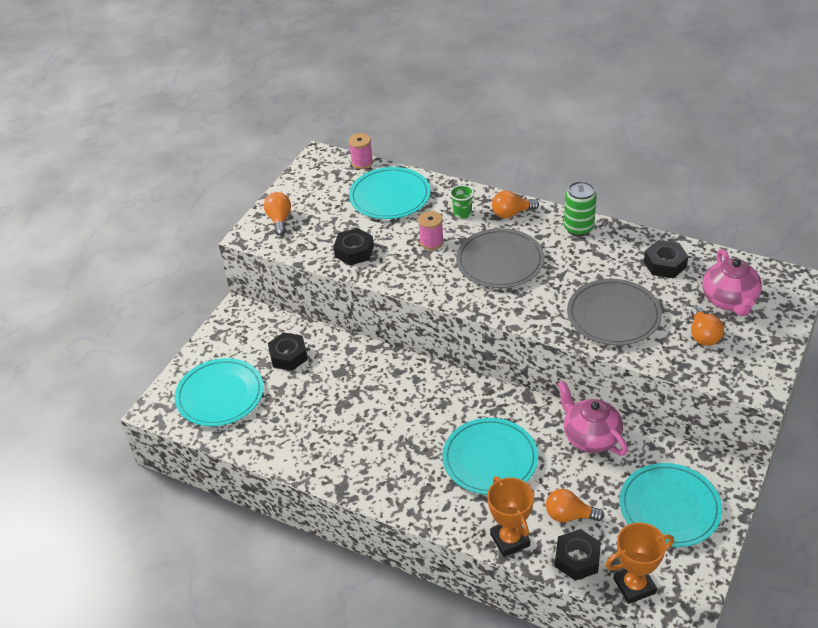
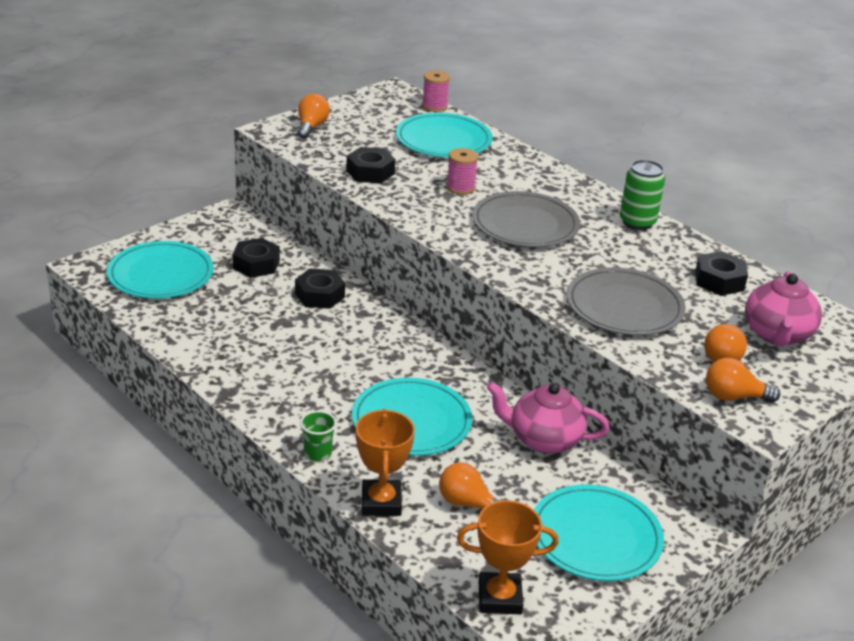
camera: 15 degrees right, 10 degrees down
green cup [450,185,474,219] -> green cup moved to [300,411,337,461]
orange light bulb [492,190,539,218] -> orange light bulb moved to [706,358,780,403]
black nut [555,529,601,581] -> black nut moved to [295,268,345,309]
pink teapot [558,381,628,455] -> pink teapot turned 60 degrees counterclockwise [487,382,609,454]

